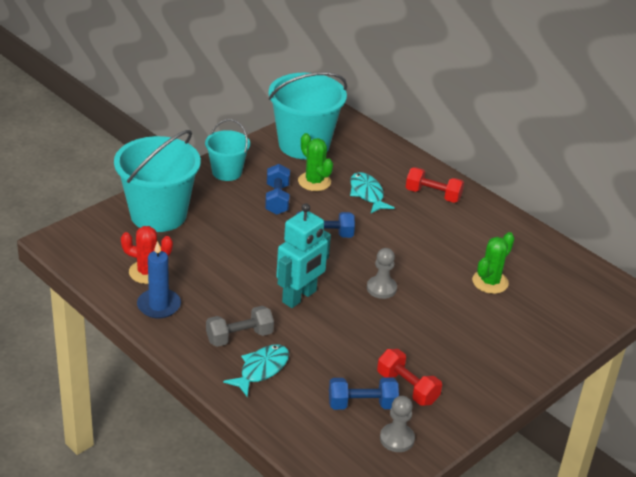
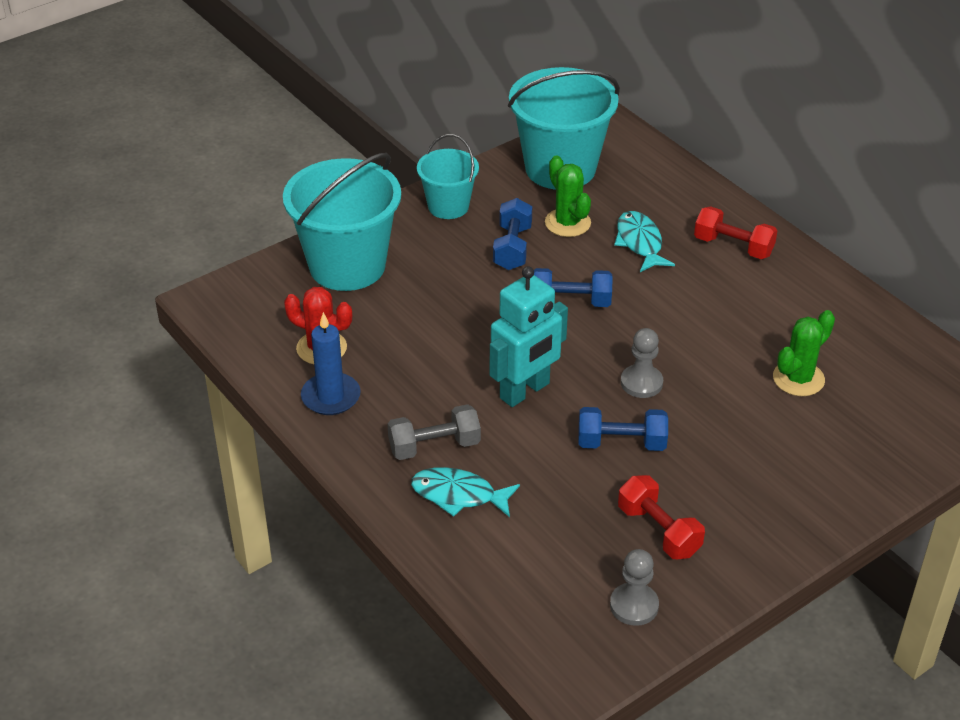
camera: 10 degrees right, 5 degrees up
turquoise fish [223,344,289,397] -> turquoise fish turned 120 degrees counterclockwise [411,467,520,517]
blue dumbbell [329,377,399,410] -> blue dumbbell moved to [578,407,668,451]

